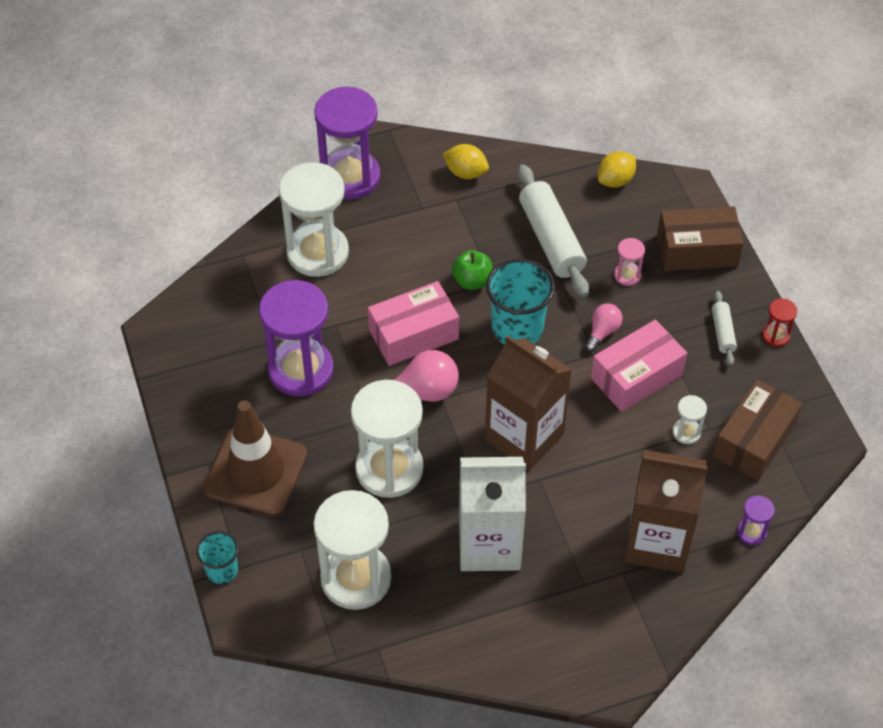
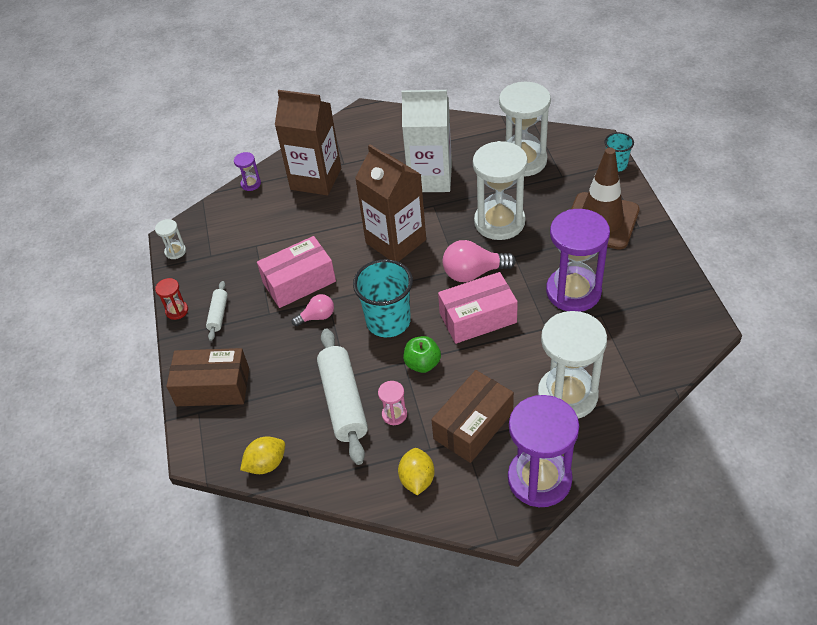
camera: 170 degrees left, 5 degrees down
yellow lemon [443,144,489,179] -> yellow lemon turned 60 degrees clockwise [398,448,435,495]
pink light bulb [585,303,623,352] -> pink light bulb turned 150 degrees counterclockwise [292,294,334,326]
pink hourglass [614,238,645,286] -> pink hourglass moved to [378,381,407,425]
white hourglass [673,395,707,444] -> white hourglass moved to [155,219,186,259]
brown box [713,379,802,481] -> brown box moved to [431,370,514,463]

